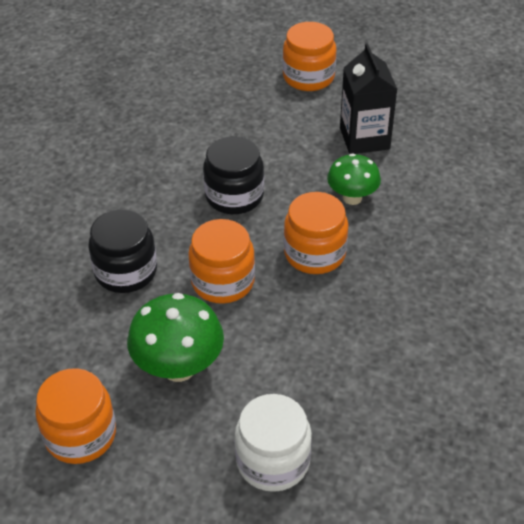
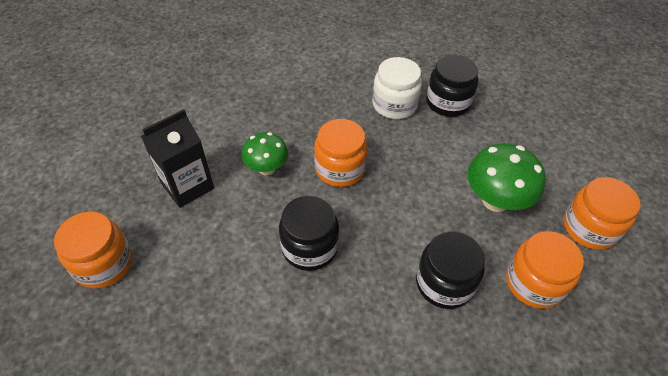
camera: 120 degrees left, 5 degrees up
orange jar [188,219,255,304] -> orange jar moved to [506,231,584,309]
white jar [234,394,312,492] -> white jar moved to [372,57,422,119]
none -> black jar [426,55,478,117]

